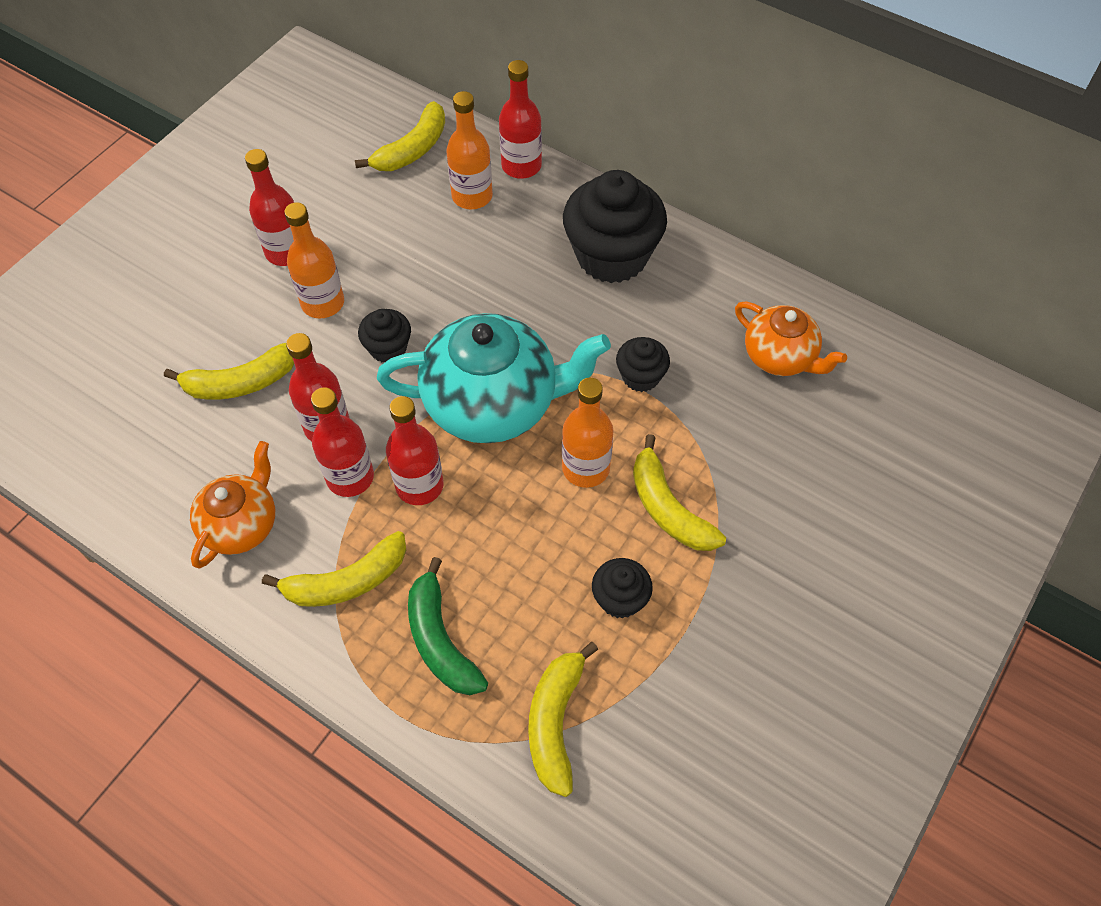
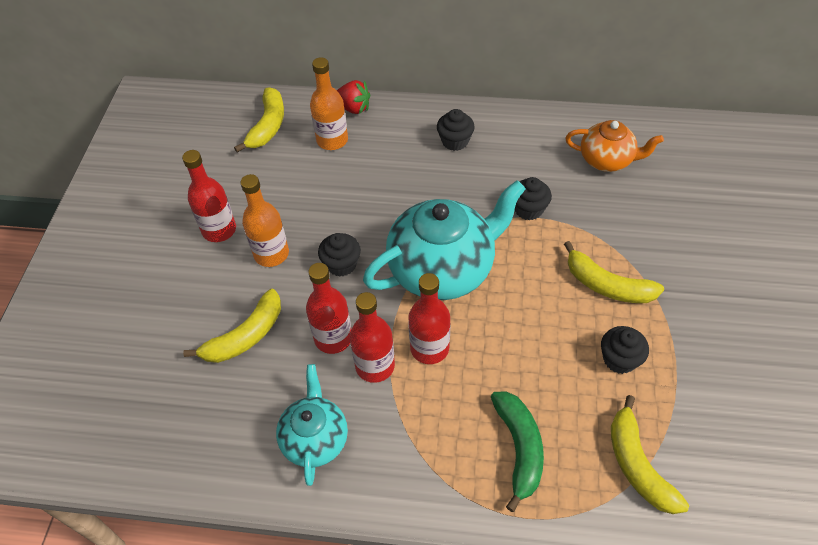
camera: 25 degrees left, 5 degrees down
orange teapot [190,441,275,569] -> turquoise teapot [276,364,348,486]
yellow banana [262,531,406,607] -> none
green banana [408,557,488,695] -> green banana turned 135 degrees counterclockwise [491,392,544,512]
red bottle [499,60,542,179] -> red strawberry [337,80,370,114]
orange bottle [562,378,614,488] -> none
black cupcake [563,170,667,283] -> black cupcake [437,109,475,151], size x0.49

